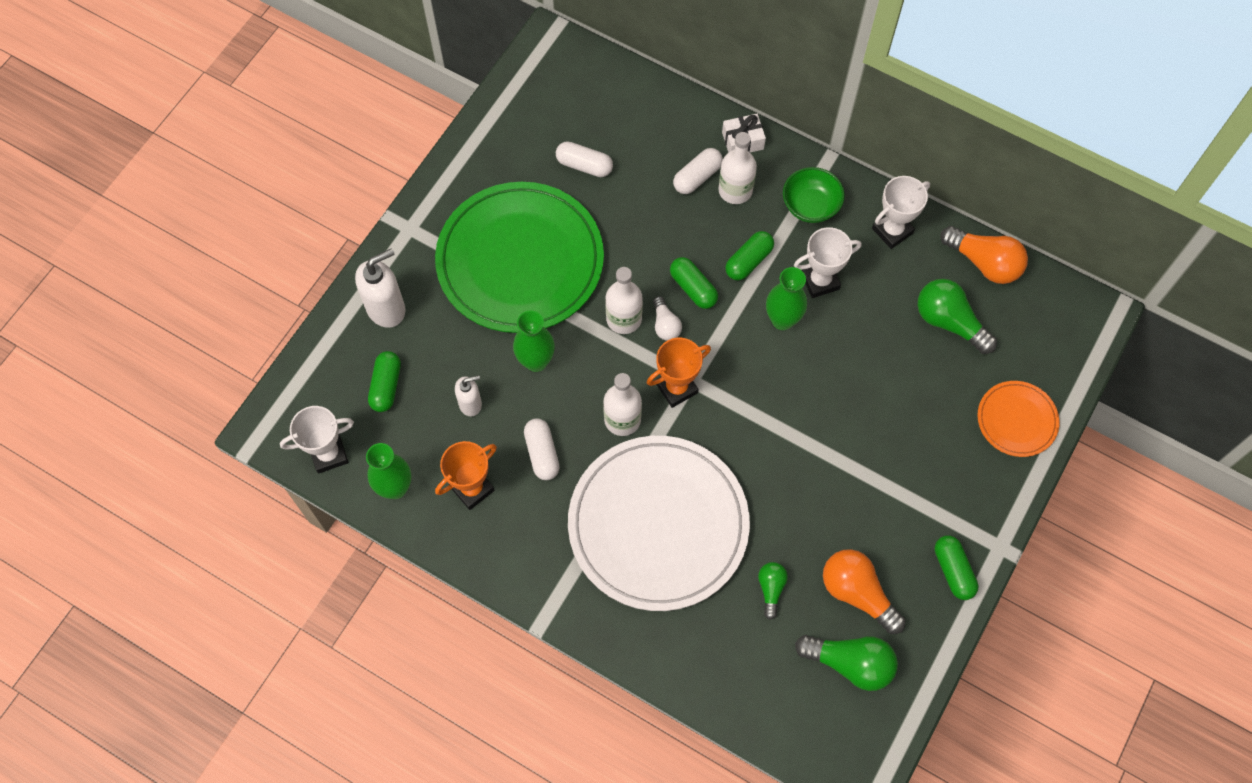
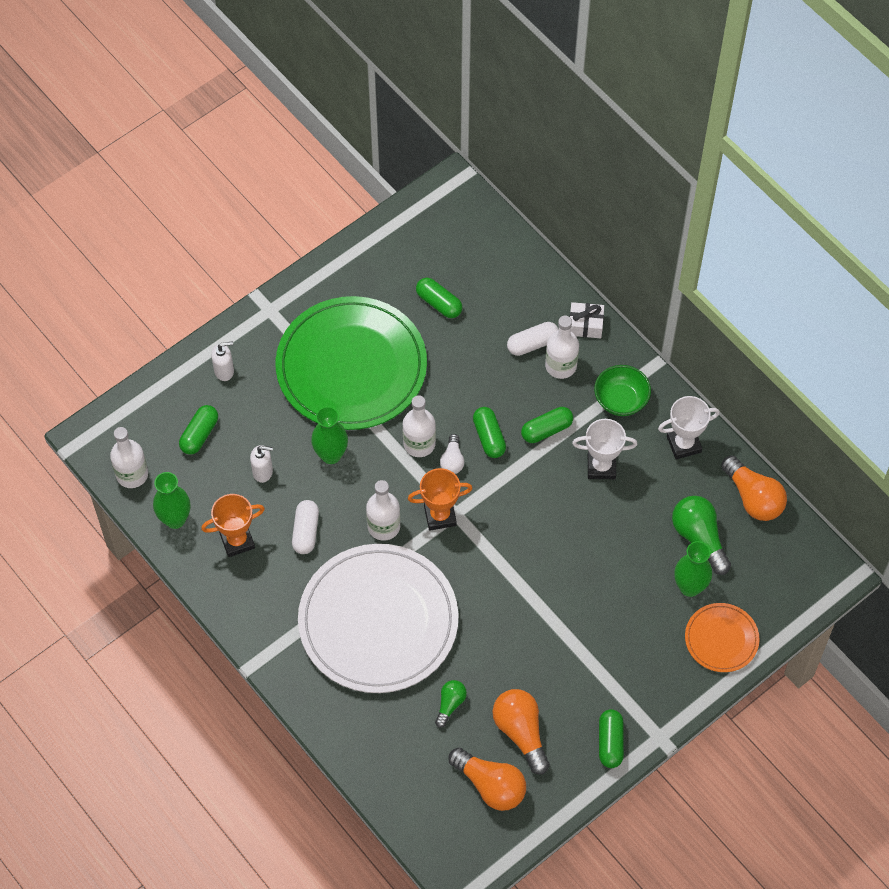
camera: 20 degrees right, 5 degrees down
white trophy [280,406,354,474] -> white bottle [110,427,148,488]
white soap dispenser [355,248,405,328] -> white soap dispenser [211,341,234,381], size x0.59
white capsule [556,141,613,177] -> green capsule [416,278,462,318]
green vase [766,267,807,330] -> green vase moved to [674,541,712,597]
green light bulb [795,635,898,691] -> orange light bulb [449,748,526,811]

